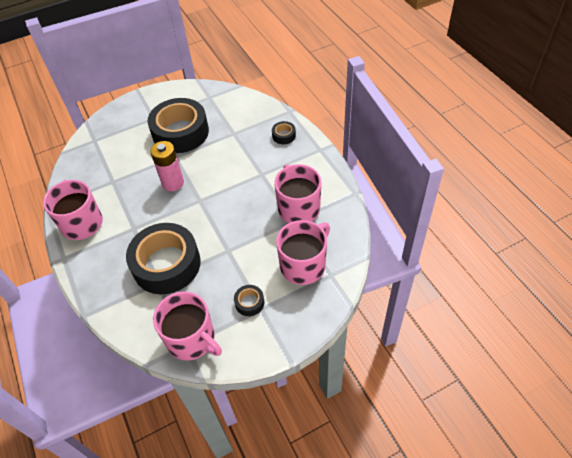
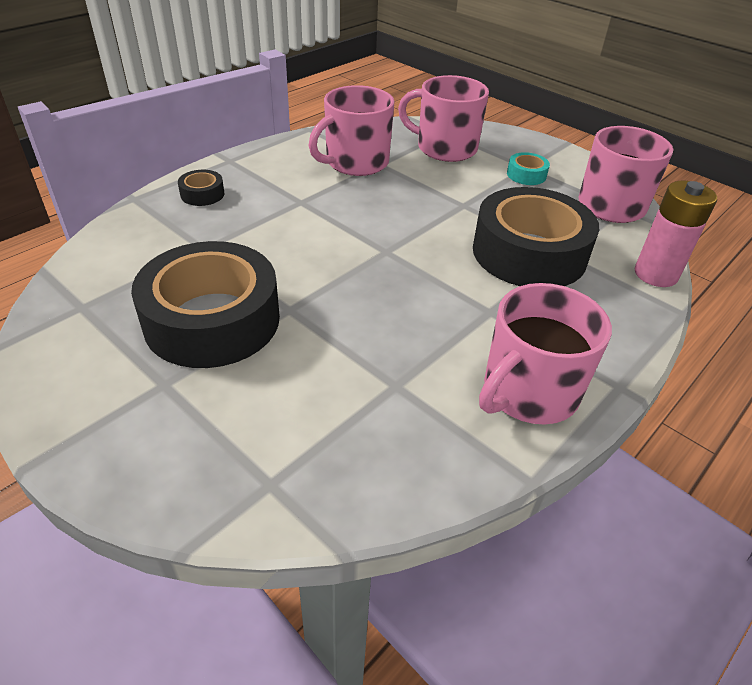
camera: 115 degrees left, 10 degrees down
pink battery [150,141,184,191] -> pink battery moved to [635,181,717,287]
black tape [234,285,264,316] -> turquoise tape [507,152,550,185]

